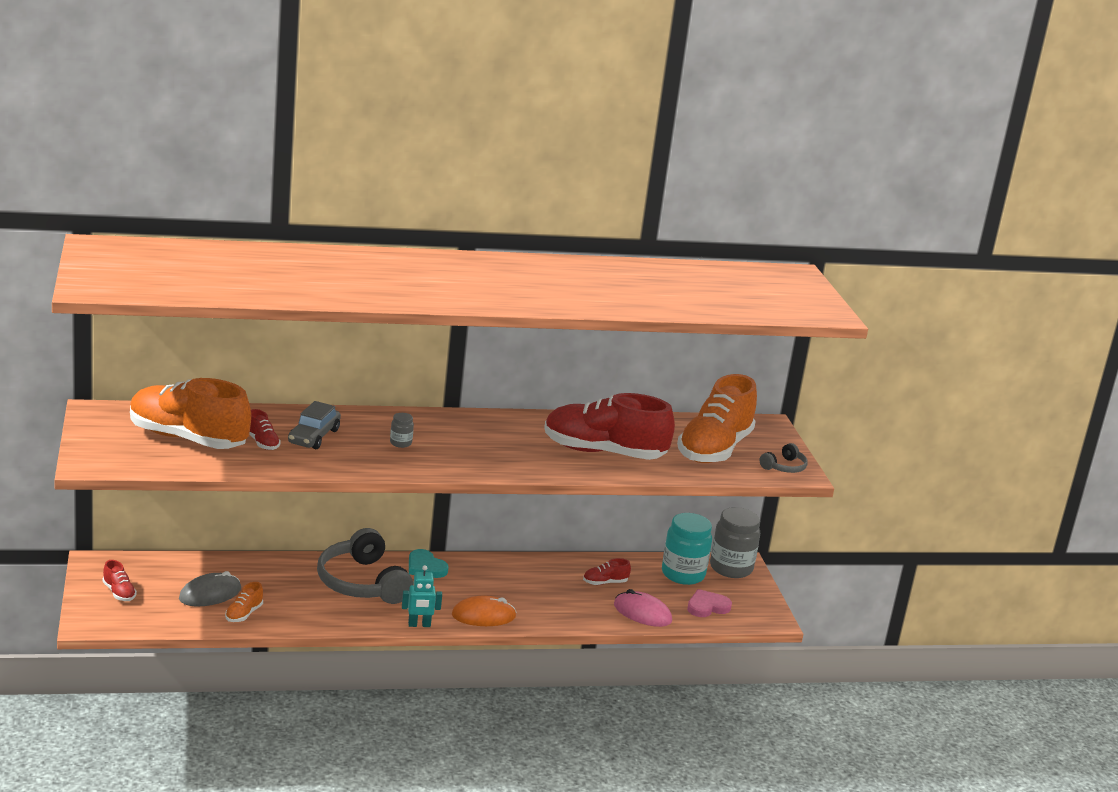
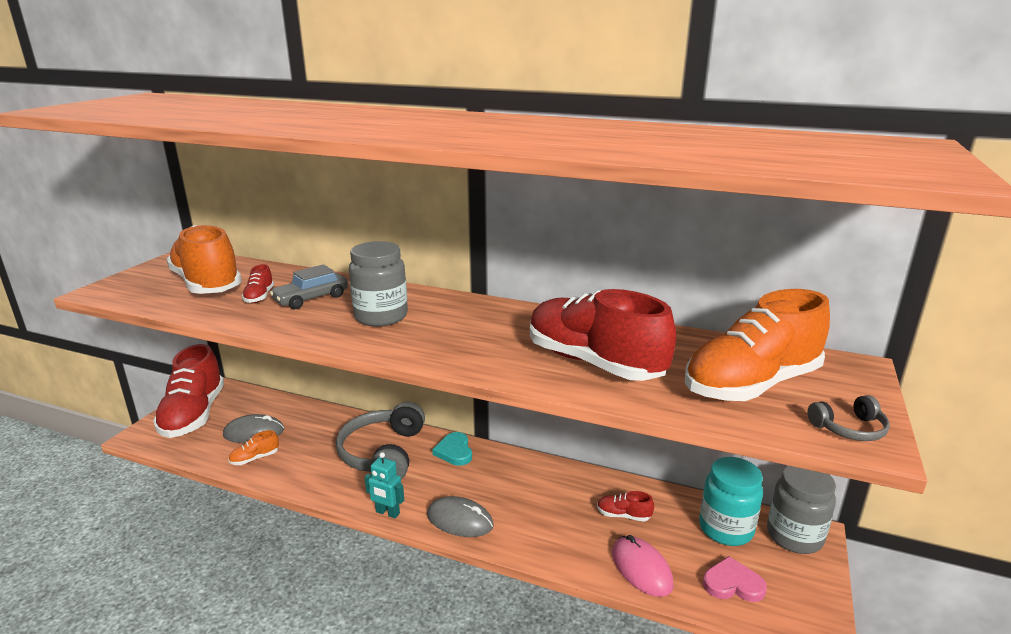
camera: 35 degrees right, 0 degrees up
red shoe [103,560,137,601] -> red shoe [153,344,224,438], size x2.48
grey jar [390,413,414,448] -> grey jar [349,241,408,327], size x2.24
orange mouse [452,595,517,626] -> grey mouse [427,496,494,537]

